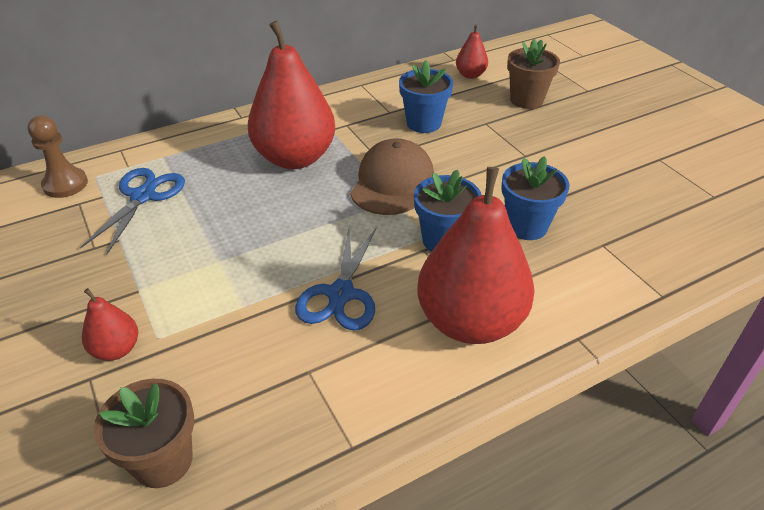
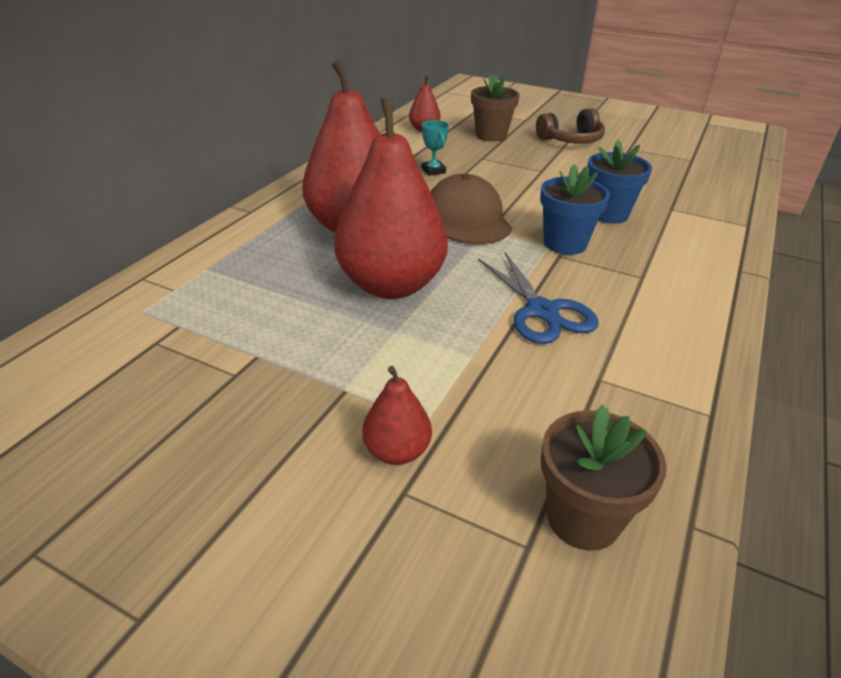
camera: 35 degrees left, 5 degrees down
brown pawn [27,116,88,198] -> none
blue scissors [80,168,185,255] -> none
blue flower pot [399,60,453,133] -> turquoise trophy [422,120,449,176]
red pear [417,167,535,344] -> red pear moved to [334,98,448,299]
none -> brown headphones [536,108,605,144]

